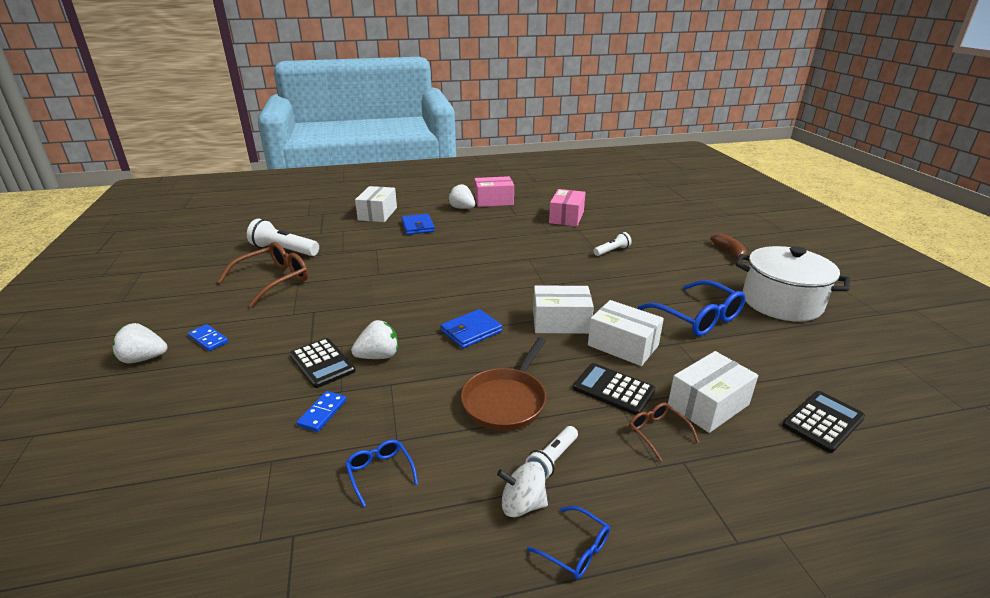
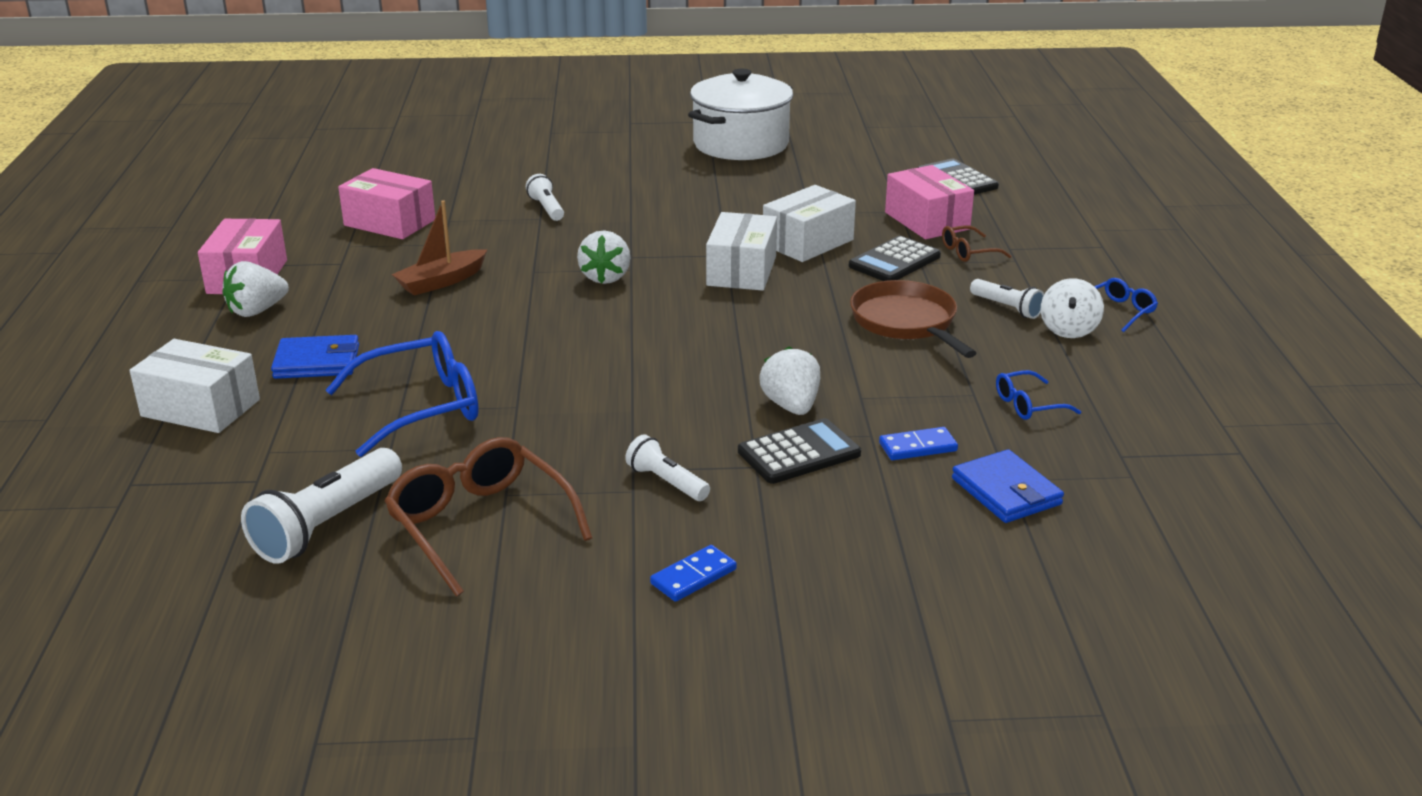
camera: 80 degrees left, 0 degrees up
white strawberry [113,323,168,363] -> white strawberry moved to [577,230,630,284]
blue domino [296,391,347,432] -> blue domino turned 45 degrees counterclockwise [879,427,958,460]
blue wallet [441,309,502,348] -> blue wallet moved to [952,449,1064,523]
brown pan [461,337,546,431] -> brown pan turned 150 degrees counterclockwise [850,280,976,358]
blue glasses [638,280,746,336] -> blue glasses moved to [325,331,479,457]
white box [668,351,758,433] -> pink box [885,165,974,239]
brown banana [710,234,747,260] -> none
none -> brown boat [392,200,488,296]
none -> white flashlight [625,434,710,501]

